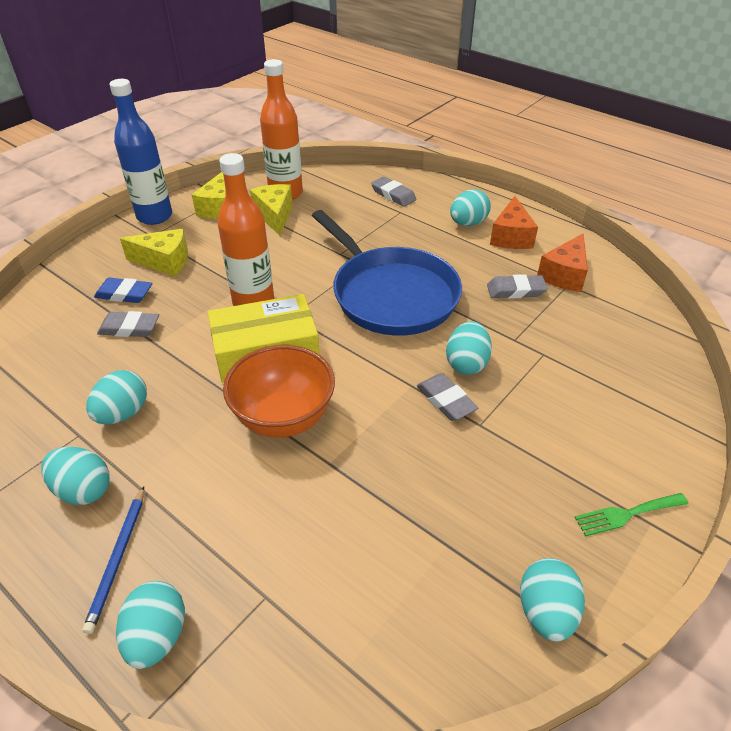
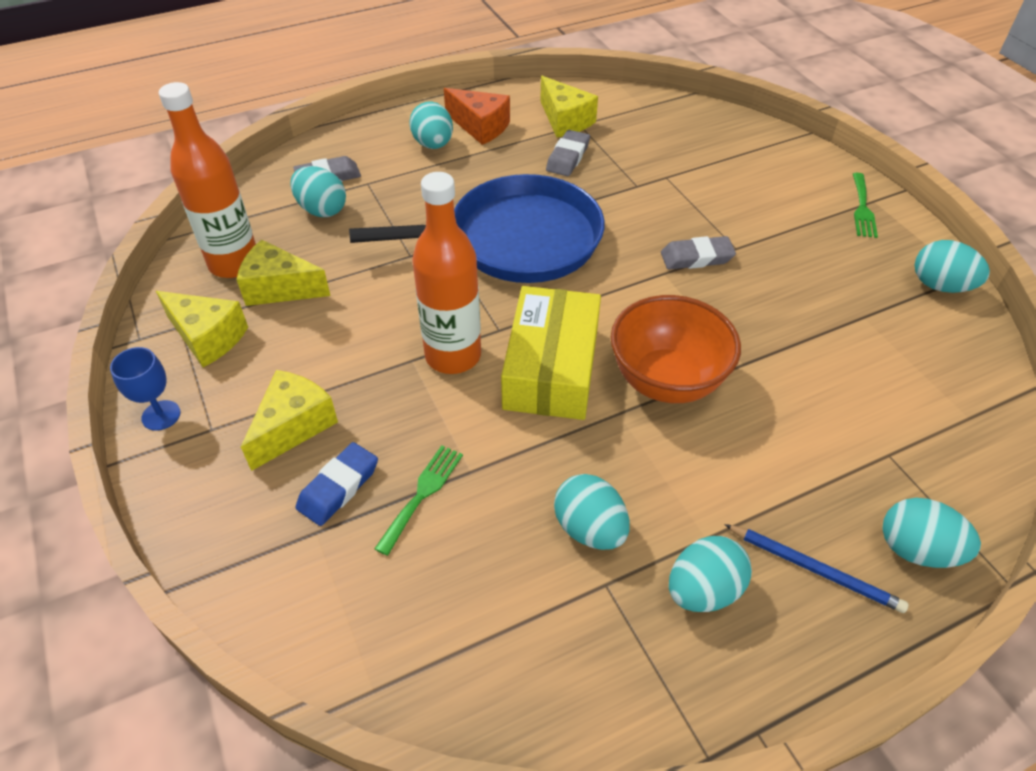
camera: 65 degrees left, 5 degrees up
grey eraser [97,311,159,337] -> green fork [374,445,463,556]
blue bottle [109,79,172,225] -> blue goblet [110,347,180,431]
turquoise egg [446,321,492,375] -> turquoise egg moved to [290,166,346,217]
orange cheese [537,234,588,292] -> yellow cheese [540,76,598,138]

